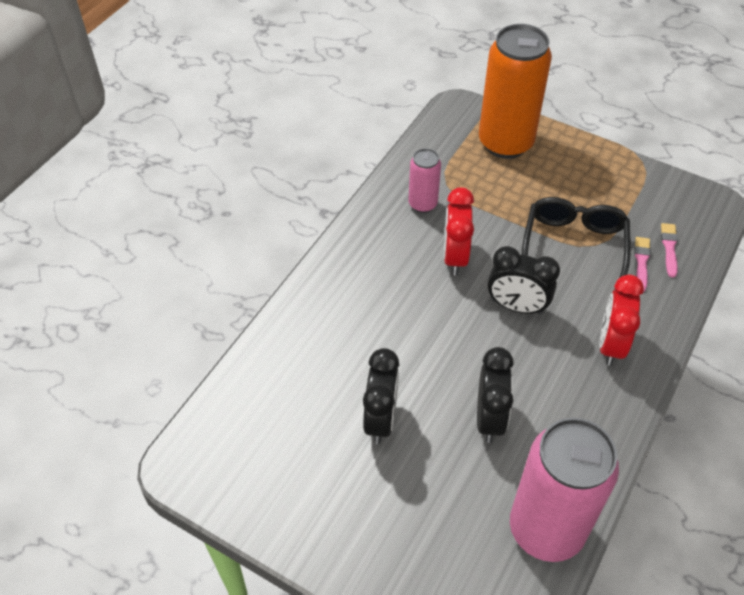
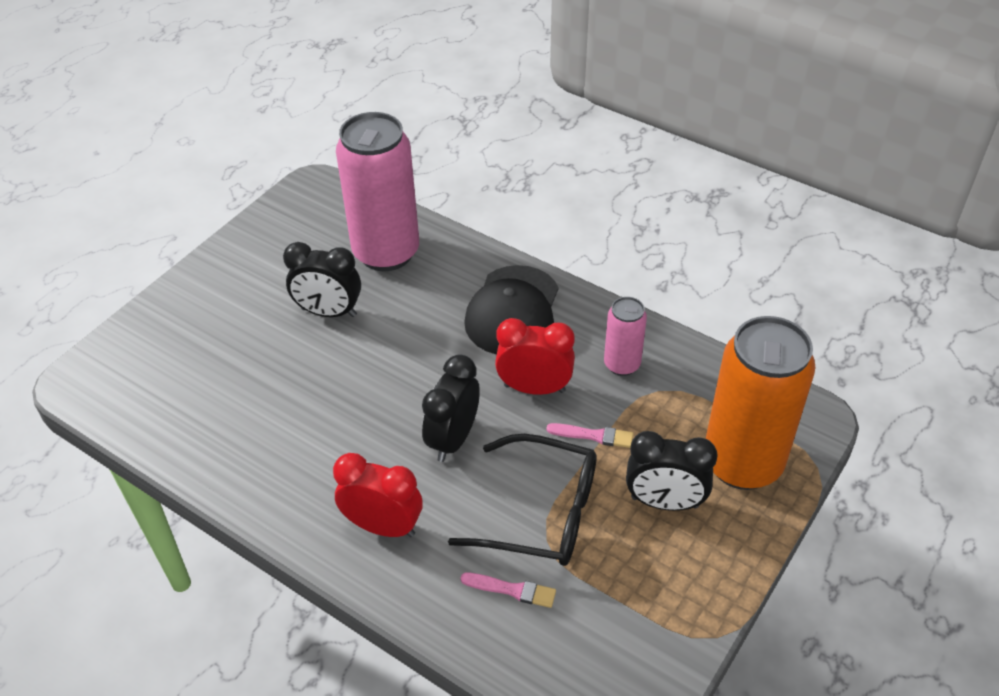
camera: 95 degrees right, 5 degrees down
black clock [477,347,514,443] -> black clock moved to [626,431,718,511]
pink can [510,417,619,562] -> pink can moved to [336,112,419,271]
pink brush [661,223,678,278] -> pink brush moved to [546,423,633,448]
none -> black cap [464,265,558,354]

